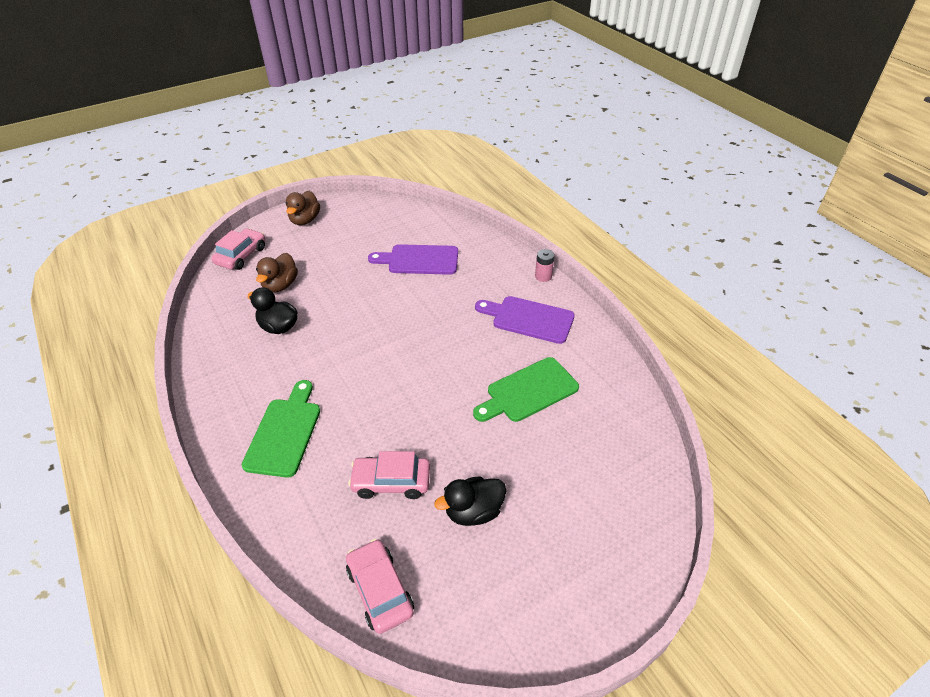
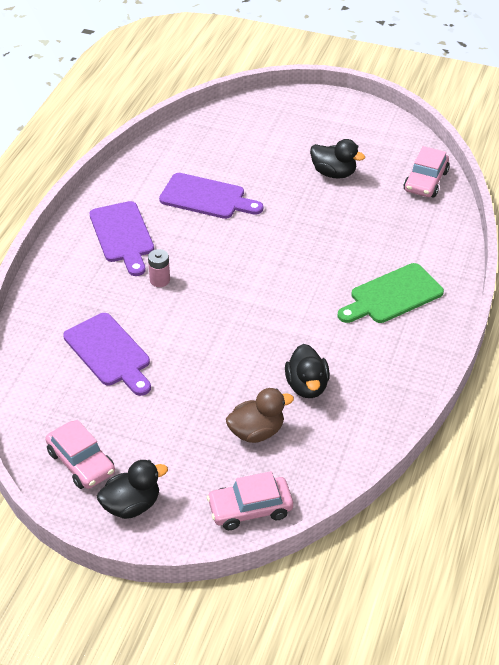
camera: 130 degrees left, 0 degrees up
brown duck [286,191,320,225] -> black duck [97,460,168,519]
pink car [348,451,430,499] -> pink car moved to [45,420,115,489]
green cutting board [473,357,579,422] -> purple cutting board [159,173,263,219]
pink battery [535,249,555,282] -> pink battery moved to [148,249,170,287]

